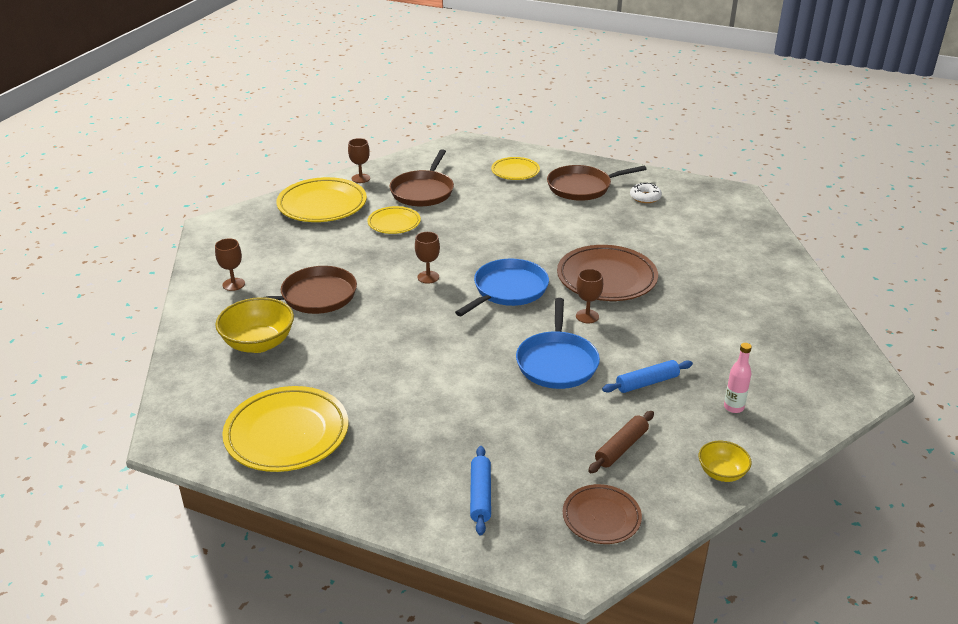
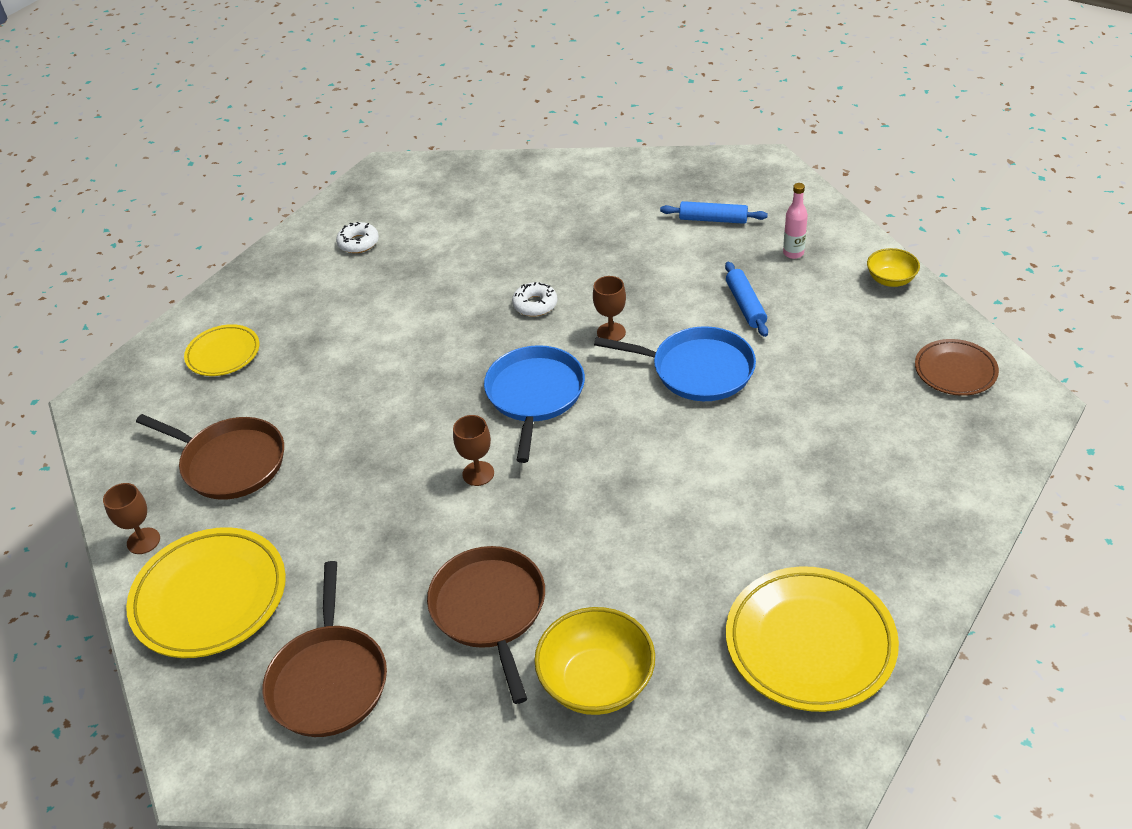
camera: 75 degrees left, 10 degrees up
brown goblet [215,238,245,291] -> none
yellow plate [367,206,421,234] -> none
blue pan [455,259,549,316] -> blue pan turned 45 degrees clockwise [484,345,585,463]
blue rolling pin [470,446,491,536] -> blue rolling pin moved to [660,201,768,224]
brown pan [547,165,647,201] -> brown pan moved to [263,561,387,737]
brown plate [557,245,658,301] -> white donut [512,282,557,317]
brown rolling pin [588,411,654,473] -> none

